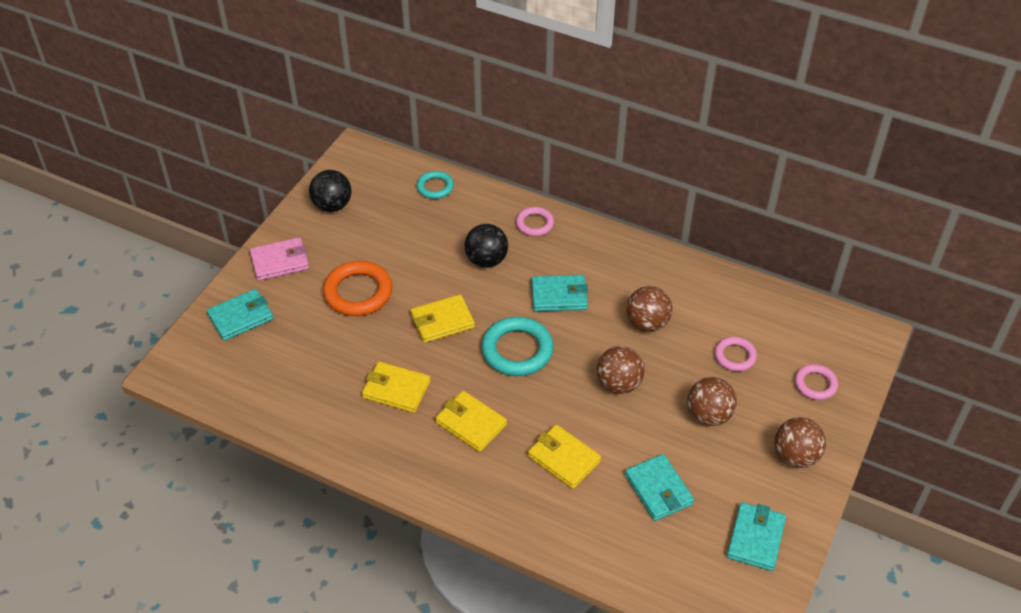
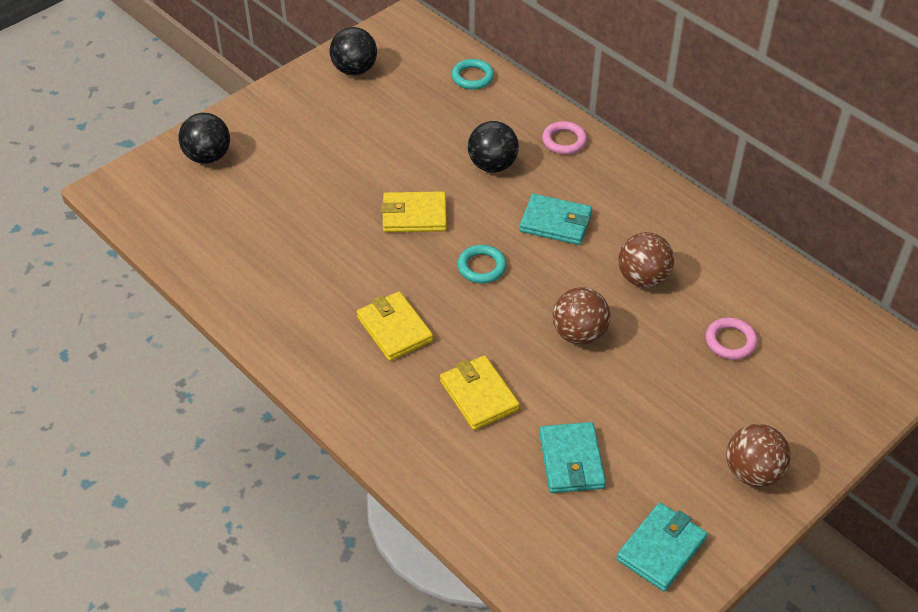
camera: 20 degrees right, 0 degrees up
turquoise wallet [207,289,273,341] -> black ball [178,113,230,164]
pink wallet [250,237,309,281] -> none
orange ring [323,261,392,316] -> none
yellow wallet [362,361,431,413] -> none
turquoise ring [481,317,554,376] -> turquoise ring [457,245,506,284], size x0.58
brown ball [687,377,737,426] -> none
pink ring [795,364,838,400] -> none

